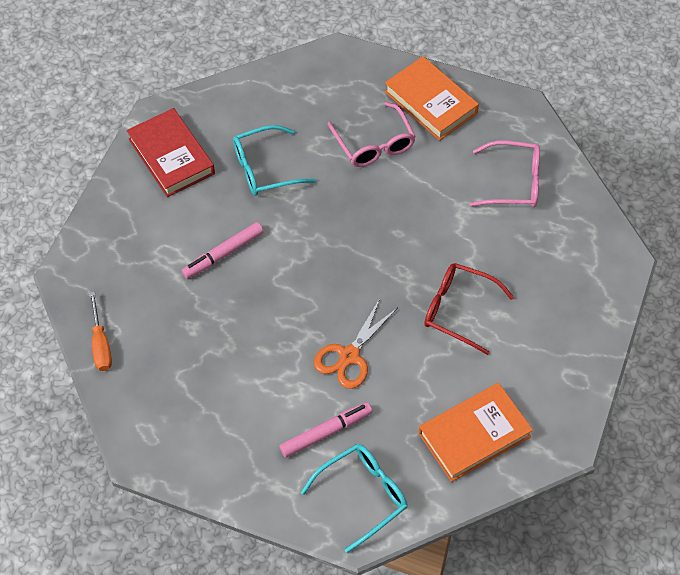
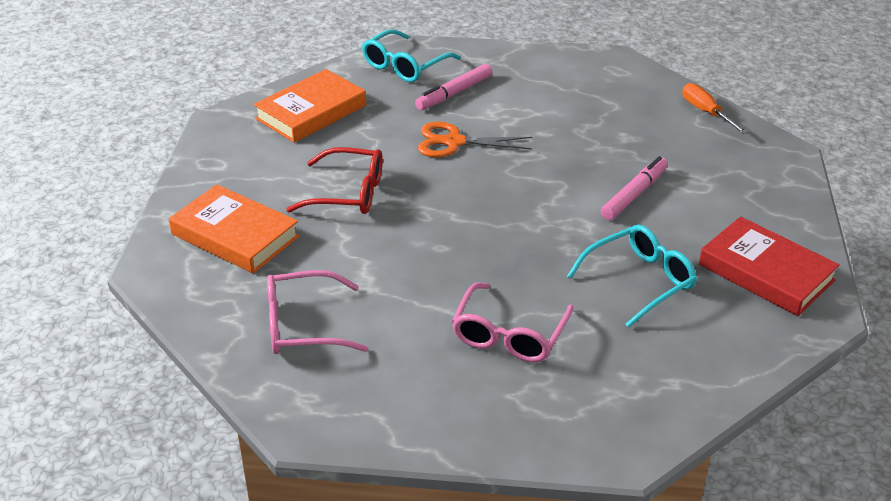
camera: 165 degrees right, 20 degrees down
orange scissors [314,299,397,389] -> orange scissors turned 105 degrees counterclockwise [418,122,532,157]
pink glasses [328,102,416,167] -> pink glasses turned 120 degrees counterclockwise [452,283,574,362]
orange book [384,56,479,141] -> orange book moved to [169,184,299,273]

